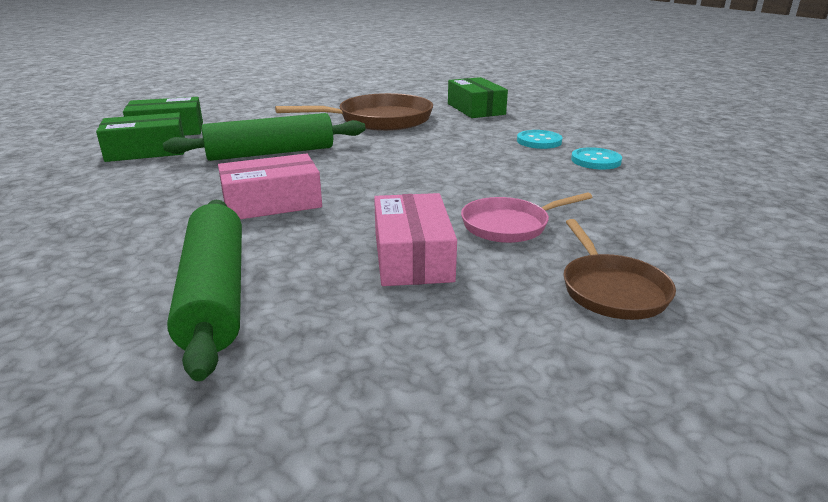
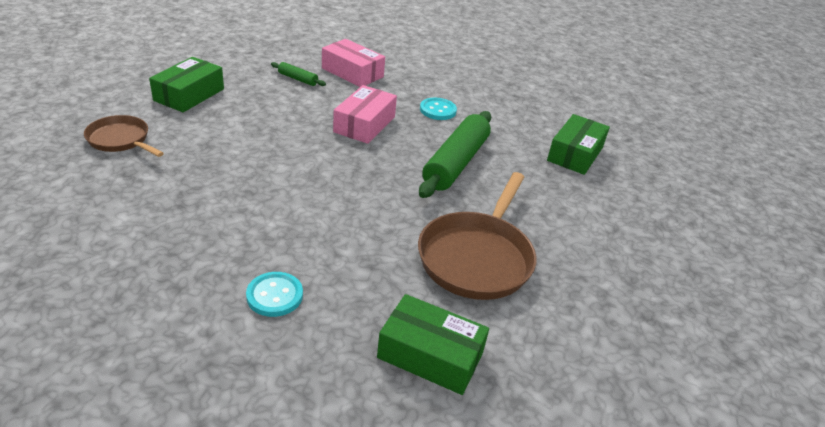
camera: 130 degrees right, 10 degrees up
green box [96,113,185,162] -> green box moved to [149,57,224,112]
green rolling pin [167,200,242,381] -> green rolling pin [271,62,326,86], size x0.45
pink box [374,193,457,286] -> pink box moved to [322,39,385,87]
pink pan [461,193,592,243] -> none
turquoise button [571,147,622,170] -> turquoise button moved to [420,98,457,120]

